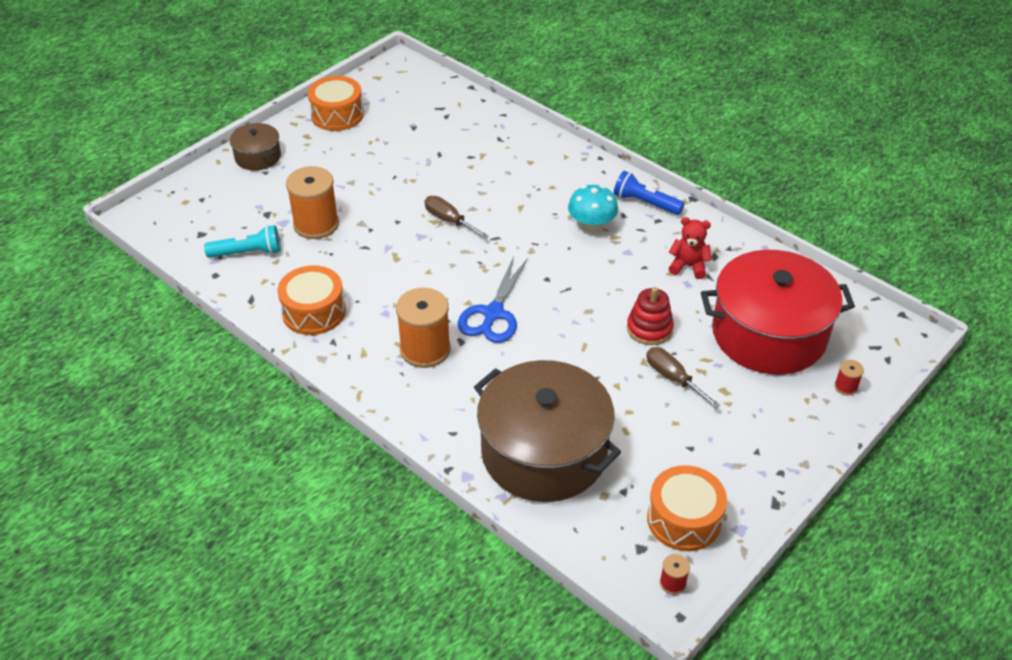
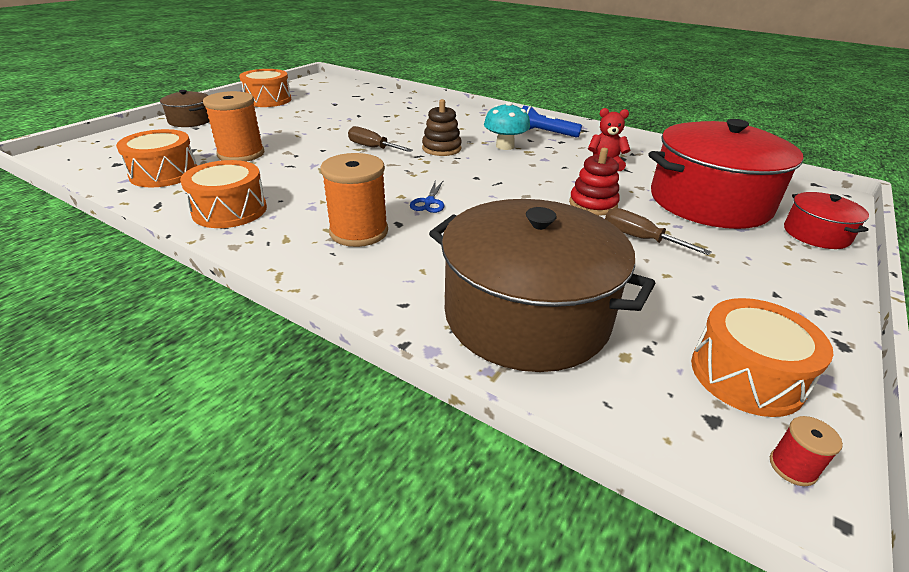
camera: 10 degrees left, 10 degrees down
turquoise flashlight [204,225,281,258] -> orange drum [116,129,197,187]
blue scissors [458,256,528,343] -> blue scissors [410,180,444,213], size x0.55
red spool [834,360,864,396] -> red pot [784,192,869,249]
none -> brown stacking toy [422,99,462,156]

